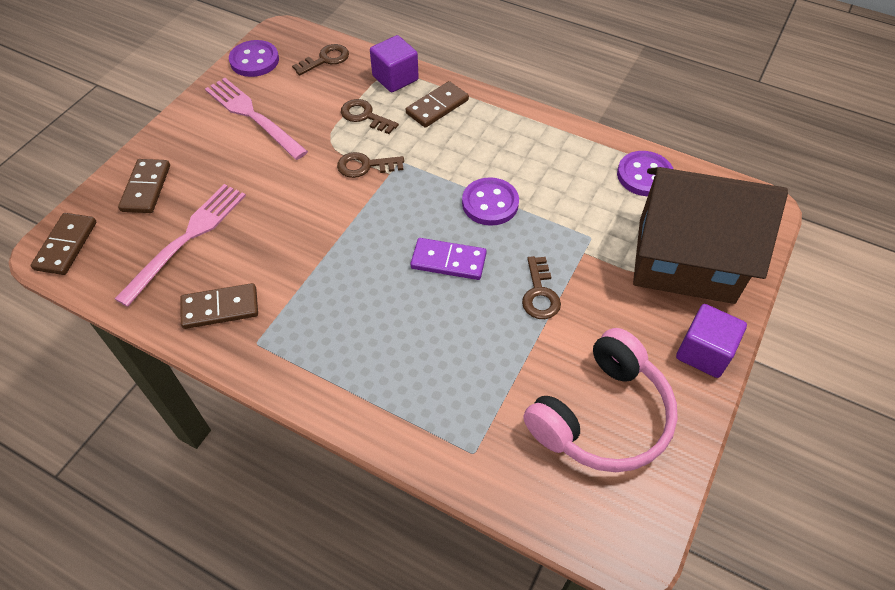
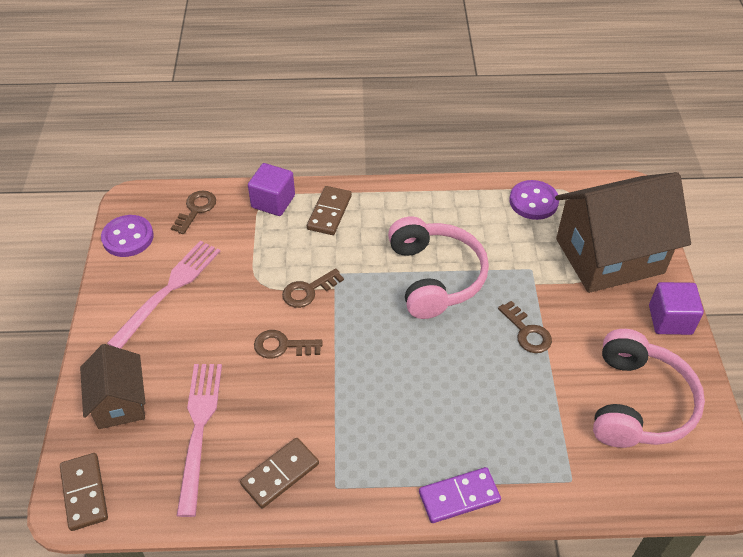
camera: 30 degrees left, 5 degrees down
brown domino [118,159,170,213] -> brown house [80,344,145,429]
pink fork [205,78,308,160] -> pink fork turned 105 degrees clockwise [107,240,220,349]
brown key [341,99,399,134] -> brown key moved to [254,330,323,359]
purple domino [410,238,487,280] -> purple domino moved to [419,467,501,523]
purple button [462,177,519,226] -> pink headphones [388,216,489,319]

